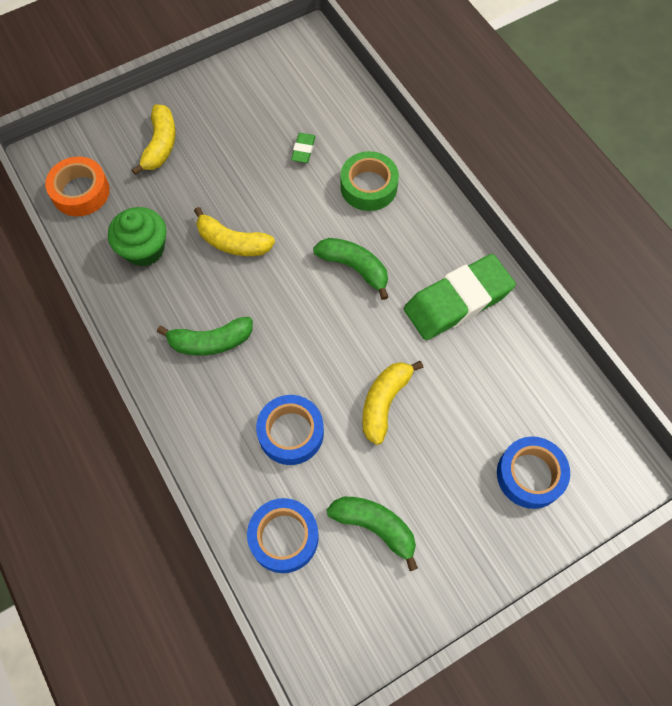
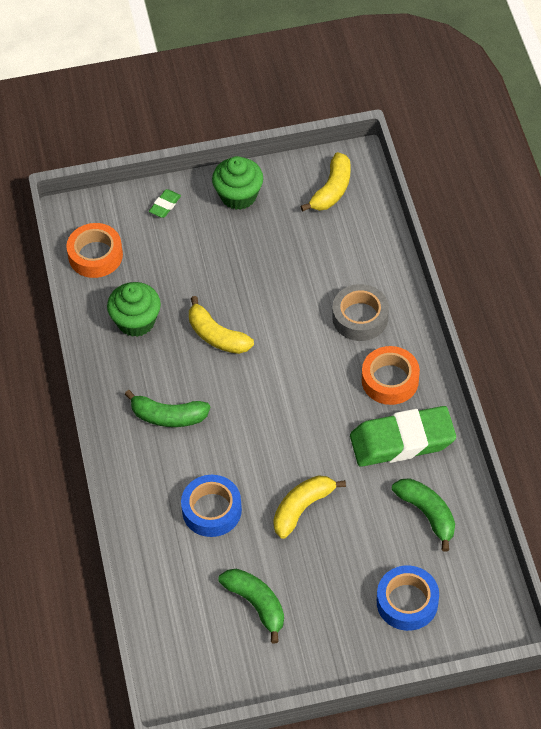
camera: 20 degrees right, 10 degrees down
yellow banana [132,105,176,175] -> yellow banana moved to [301,152,351,211]
blue tape [247,498,319,573] -> none
green eraser [291,133,316,163] -> green eraser moved to [149,189,181,218]
green banana [313,238,388,300] -> green banana moved to [392,478,455,552]
green tape [340,151,399,211] -> grey tape [332,284,389,341]
none -> green cupcake [212,156,263,210]
none -> orange tape [362,346,420,405]

